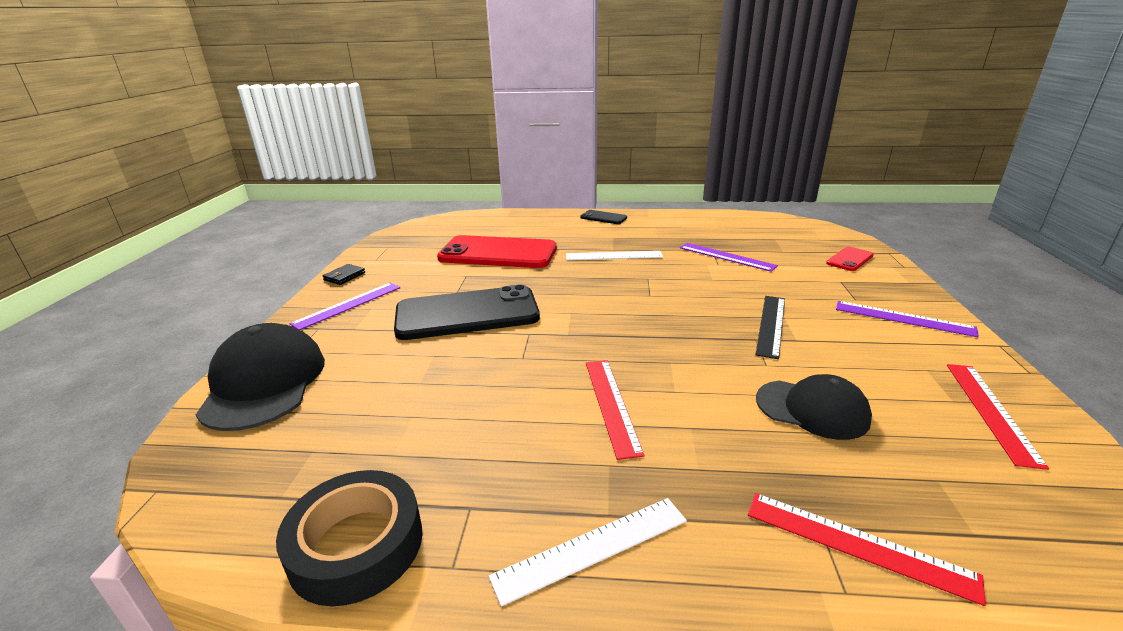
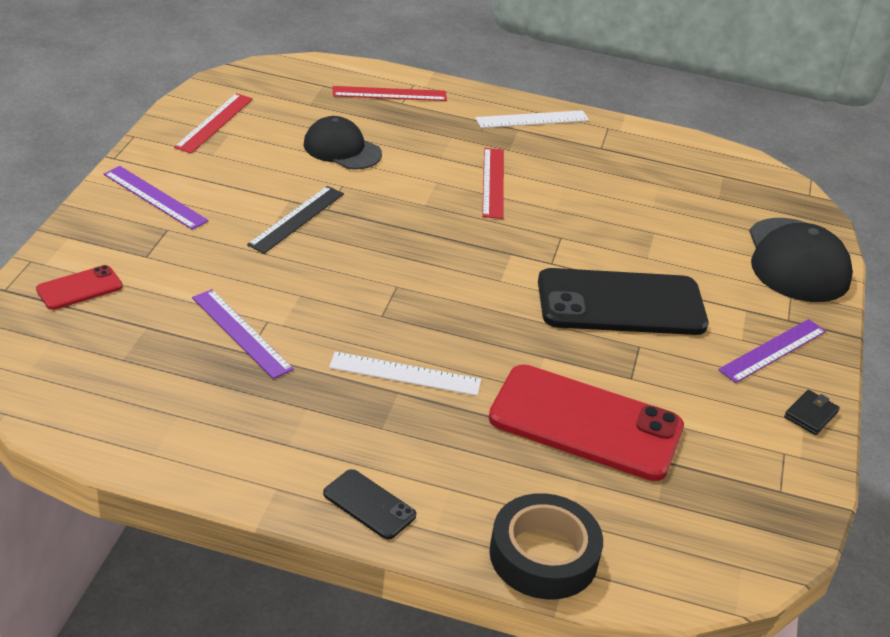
camera: 175 degrees left, 10 degrees up
black tape [276,470,422,606] -> black tape moved to [489,493,603,599]
red ruler [748,493,986,606] -> red ruler turned 45 degrees counterclockwise [333,86,447,101]

